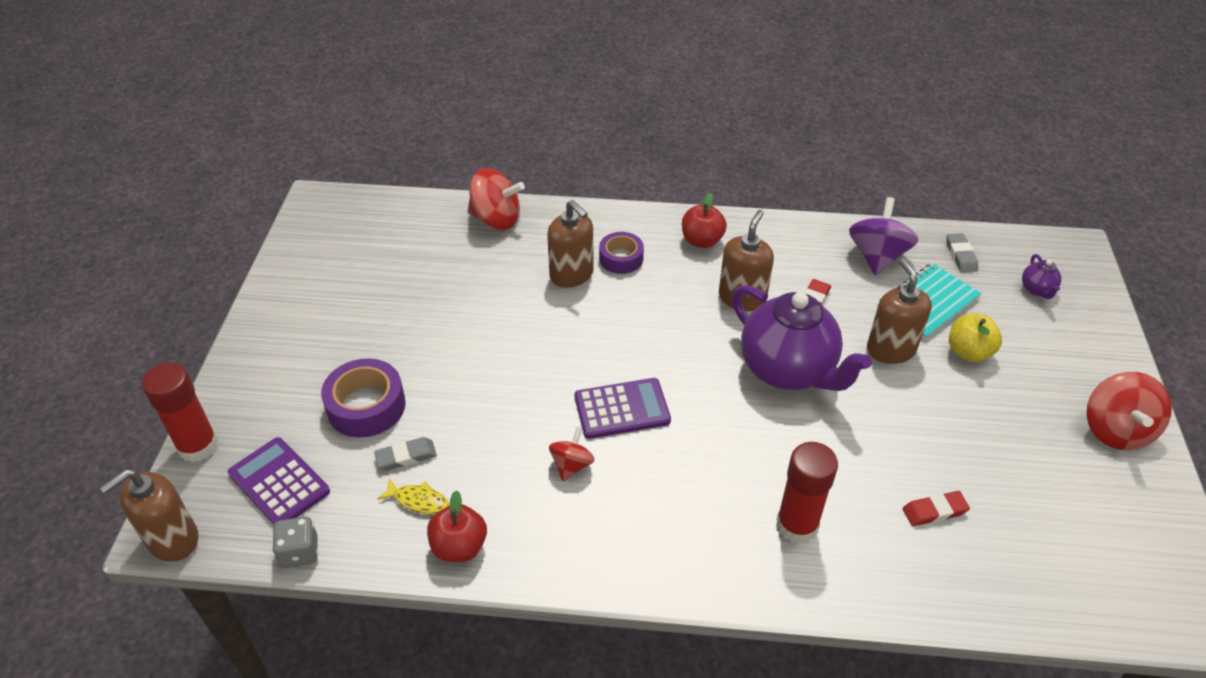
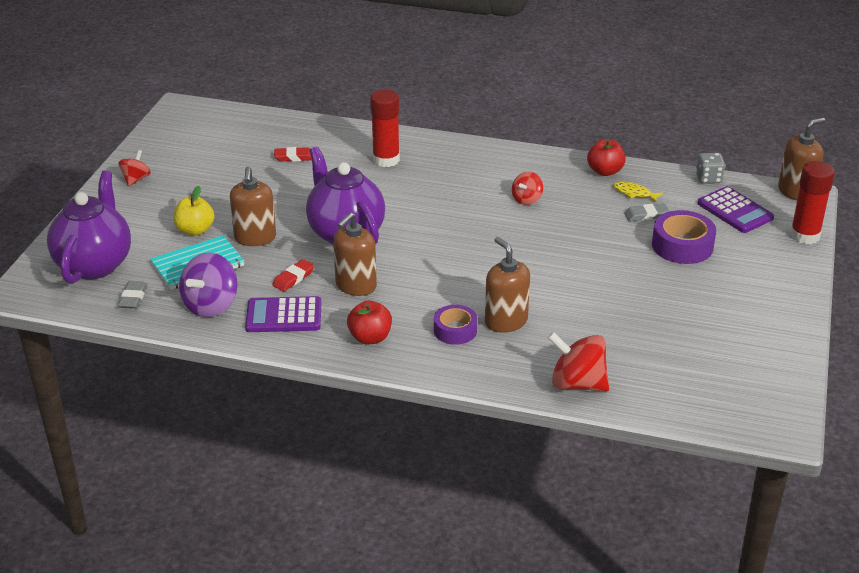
camera: 170 degrees left, 10 degrees down
purple calculator [575,378,671,439] -> purple calculator moved to [245,296,321,332]
purple teapot [1022,254,1061,299] -> purple teapot [47,171,131,284], size x2.49
red spinning top [1087,372,1172,450] -> red spinning top [118,150,151,186], size x0.58

